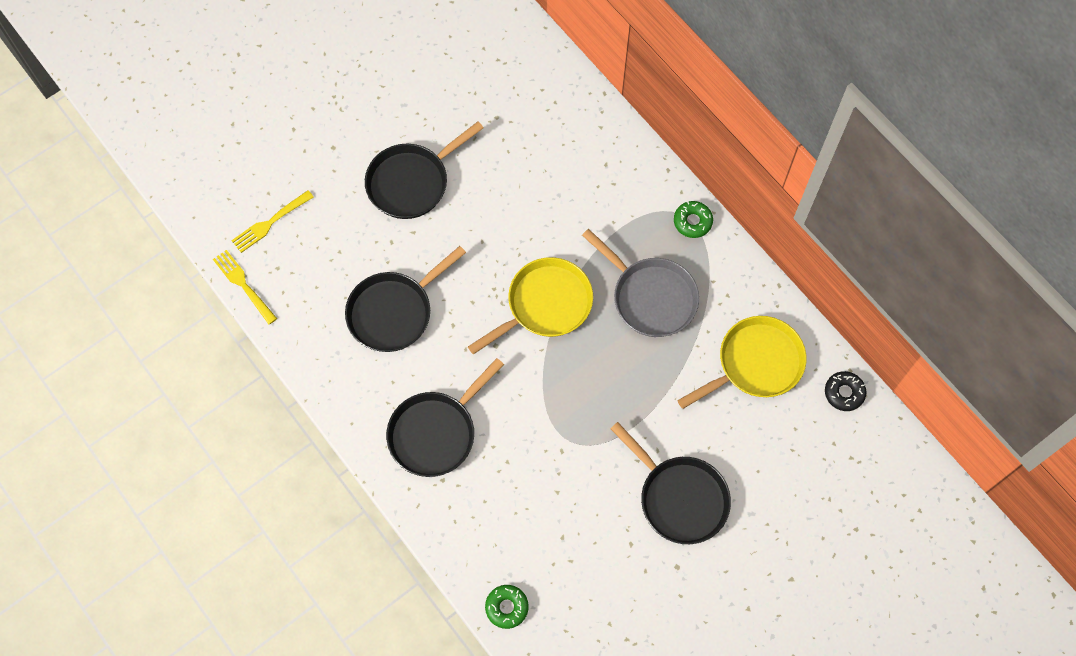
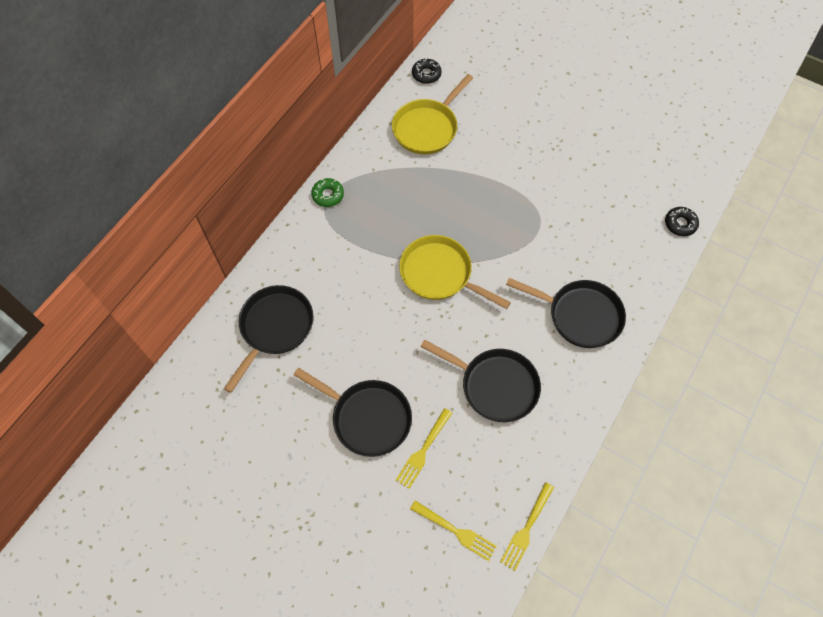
camera: 110 degrees left, 5 degrees down
green donut [485,585,529,629] -> black donut [665,207,699,236]
grey pan [582,229,699,337] -> none
black pan [610,422,731,544] -> black pan moved to [224,285,313,393]
yellow pan [677,316,807,409] -> yellow pan turned 90 degrees counterclockwise [392,74,473,154]
none -> yellow fork [396,408,452,489]

